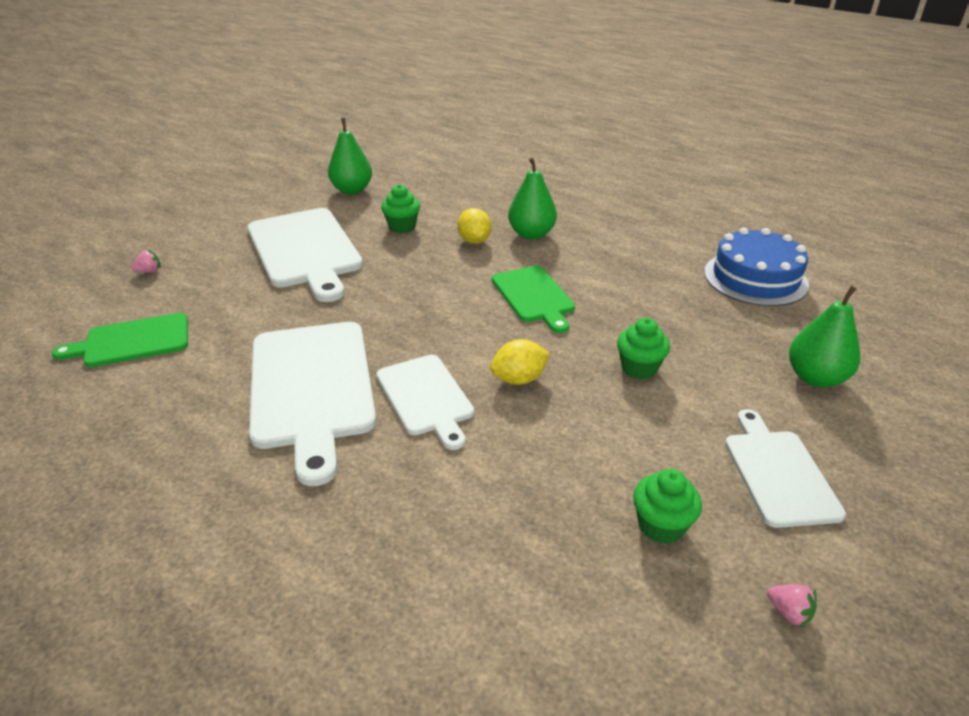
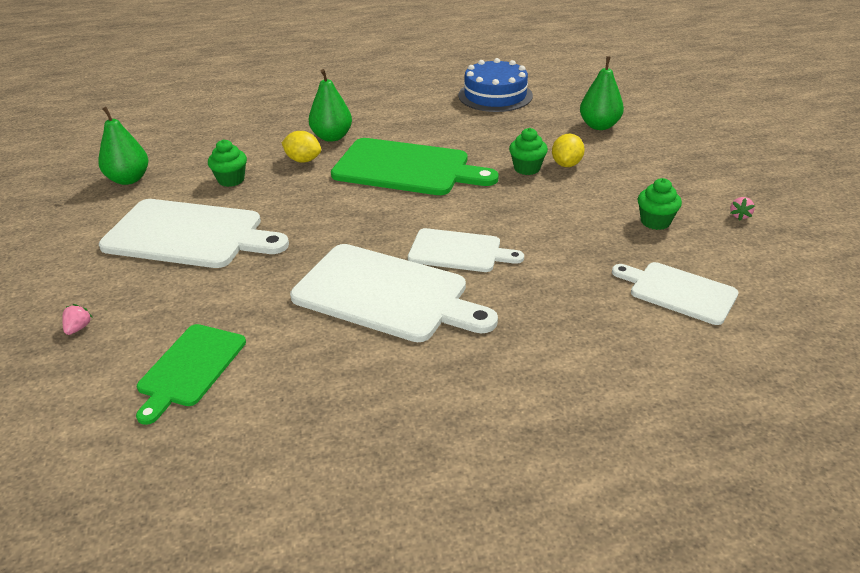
camera: 50 degrees left, 0 degrees up
yellow lemon [490,339,550,385] -> yellow lemon moved to [552,134,585,167]
green cutting board [492,266,575,333] -> green cutting board [331,138,499,195], size x1.69
white cutting board [725,409,846,528] -> white cutting board moved to [612,262,739,325]
pink strawberry [767,584,817,628] -> pink strawberry turned 120 degrees clockwise [730,197,755,220]

